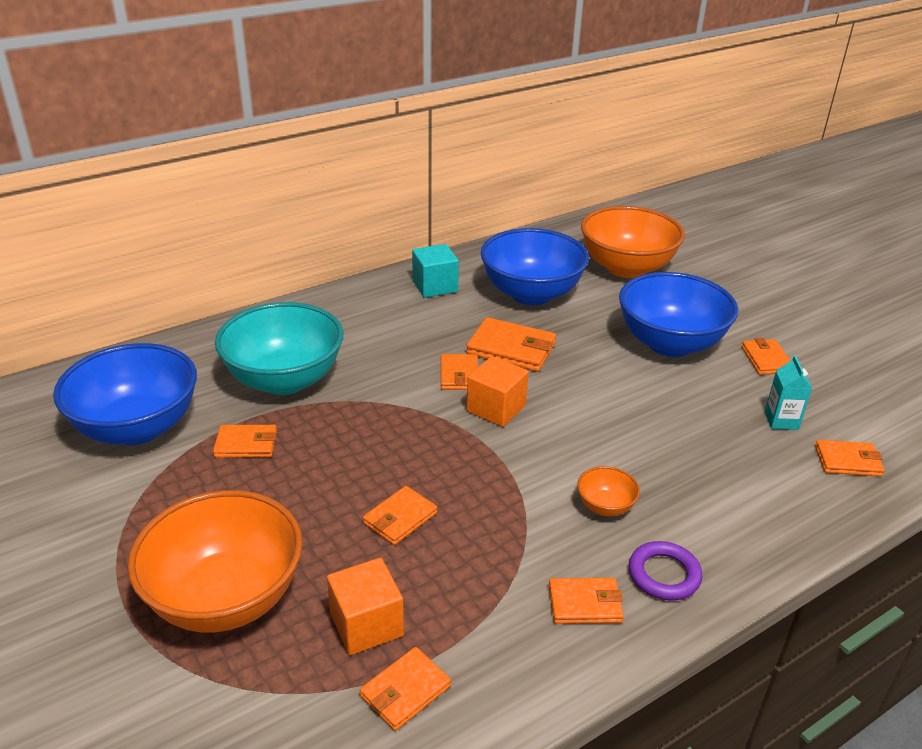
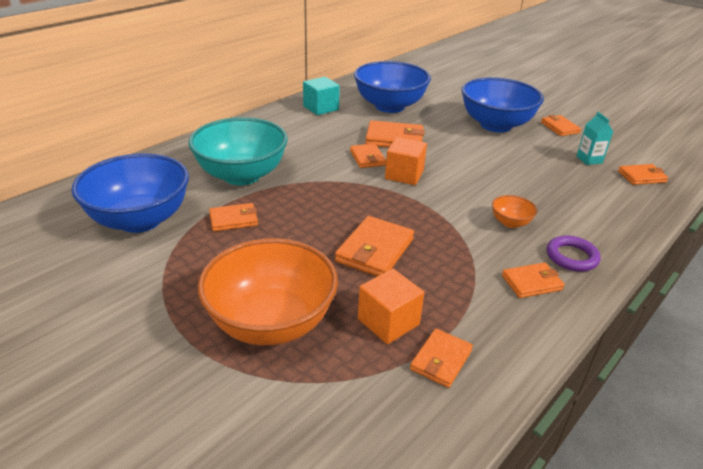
camera: 15 degrees left, 0 degrees up
orange wallet [363,486,437,545] -> orange wallet [335,216,414,276], size x1.57
orange bowl [581,206,685,278] -> none

